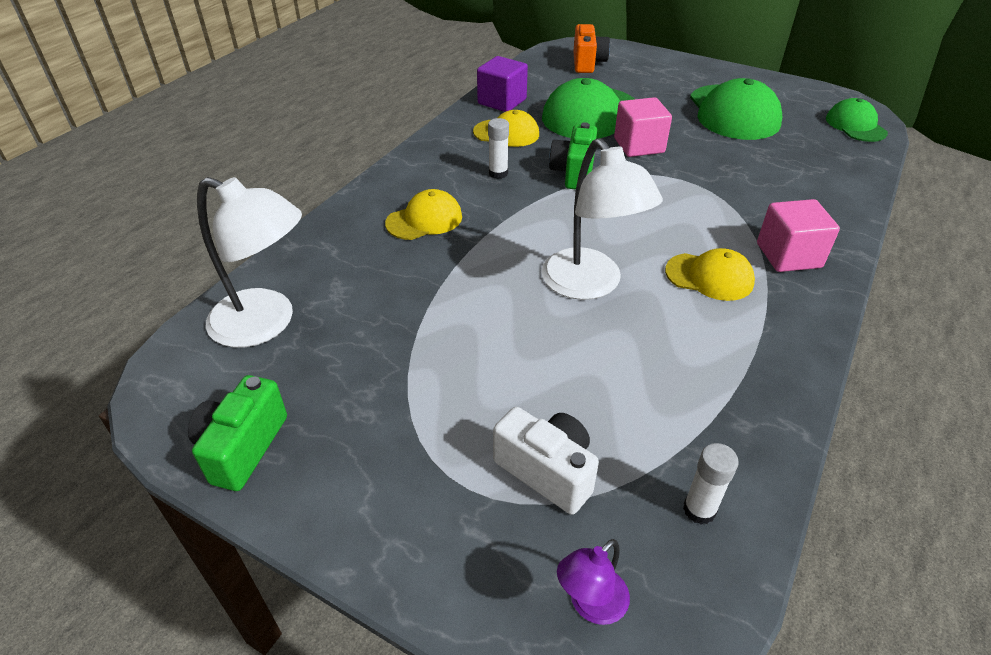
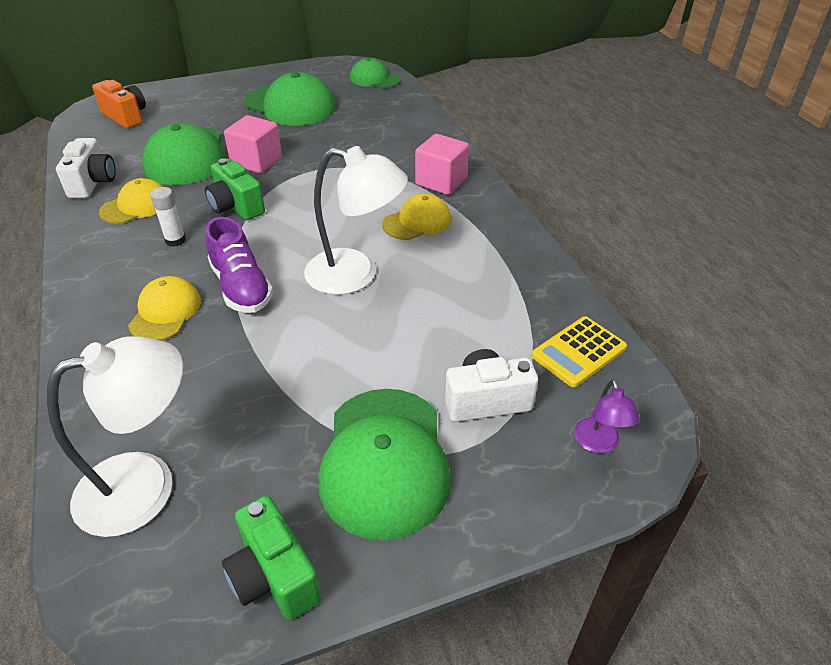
camera: 50 degrees left, 0 degrees up
purple cube [477,56,528,112] -> white camera [56,138,116,198]
white glue stick [683,443,739,524] -> yellow calculator [532,316,627,387]
none -> purple shoe [205,217,273,313]
none -> green cap [319,389,451,540]

